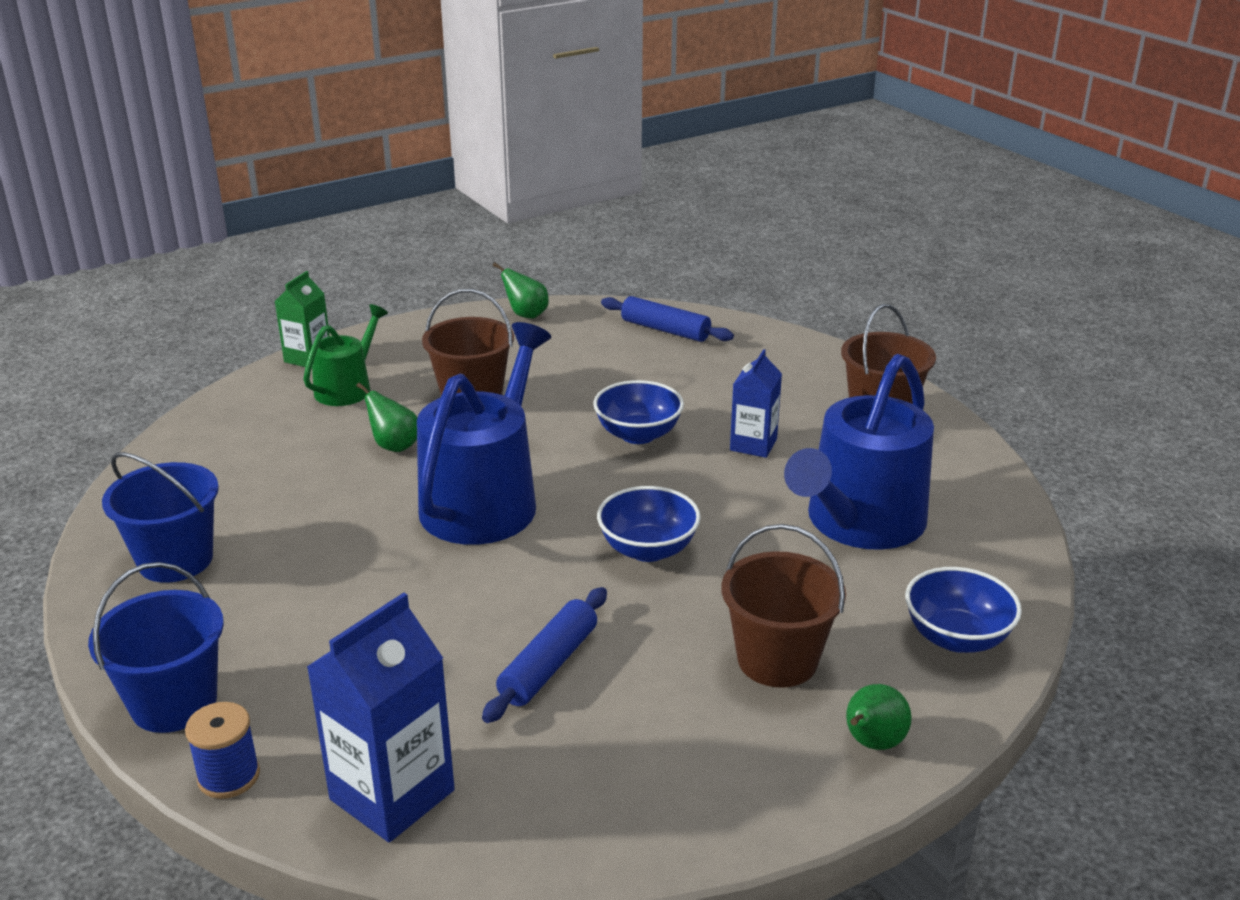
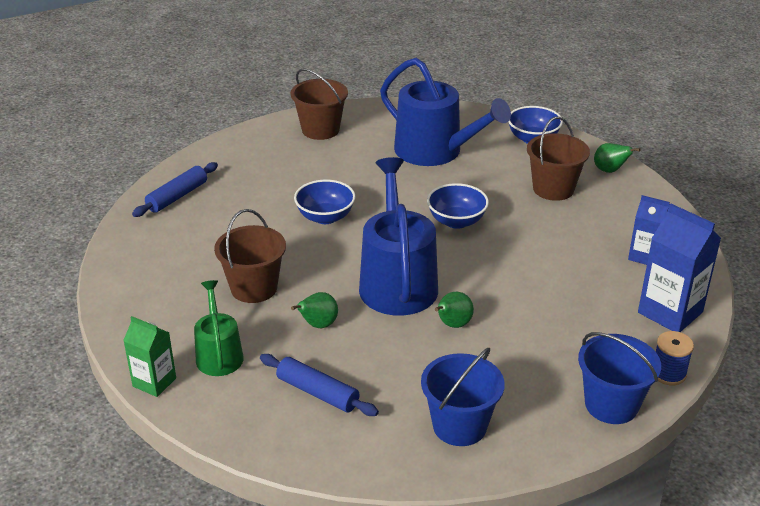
camera: 85 degrees left, 5 degrees up
green watering can [303,304,388,406] -> green watering can turned 45 degrees clockwise [194,280,243,376]
blue watering can [417,322,551,545] -> blue watering can turned 60 degrees clockwise [359,157,438,316]
blue rolling pin [482,587,607,723] -> blue rolling pin moved to [260,354,379,416]
green pear [493,262,549,318] -> green pear moved to [435,292,474,328]
blue carton [730,349,782,458] -> blue carton moved to [628,195,670,265]

